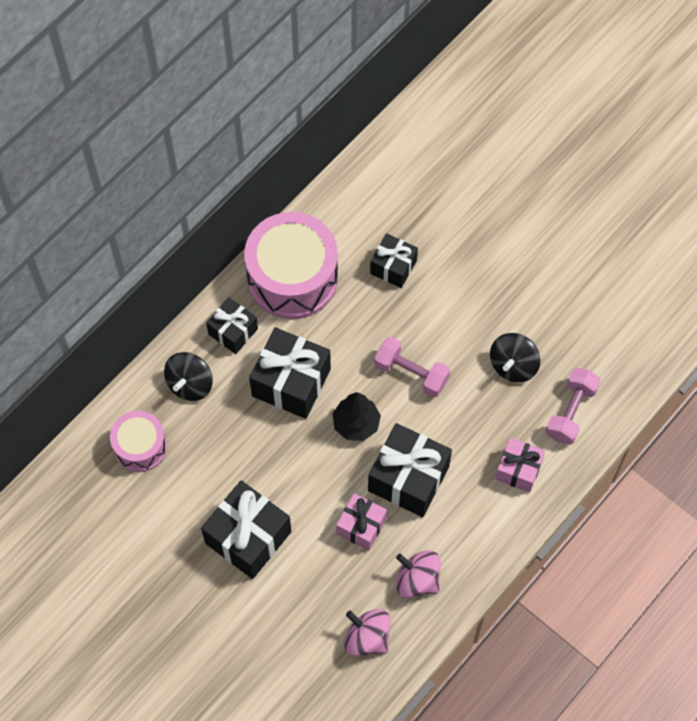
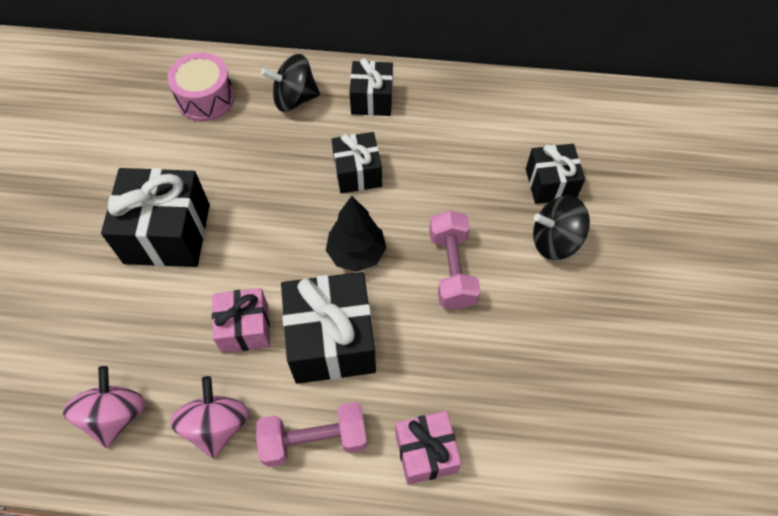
camera: 55 degrees right, 5 degrees down
pink drum [244,212,338,319] -> none
black gift [249,327,331,419] -> black gift [332,132,382,194], size x0.60
black spinning top [490,333,540,382] -> black spinning top moved to [533,196,590,260]
pink dumbbell [546,368,601,445] -> pink dumbbell moved to [256,402,367,467]

